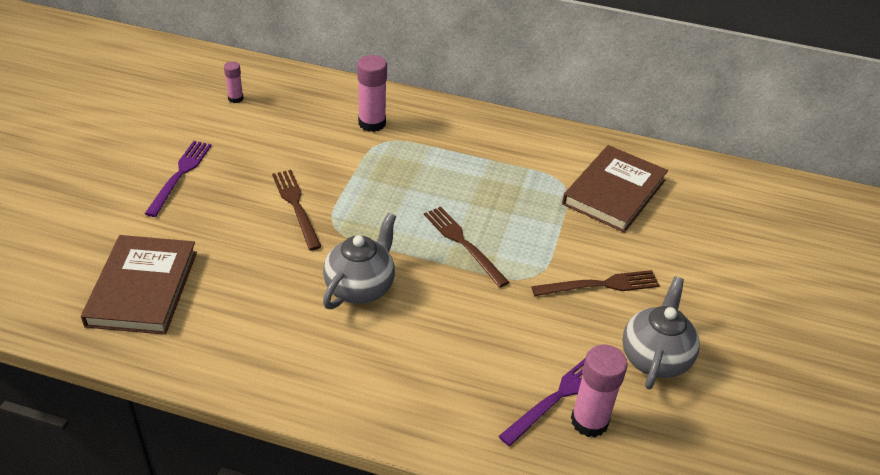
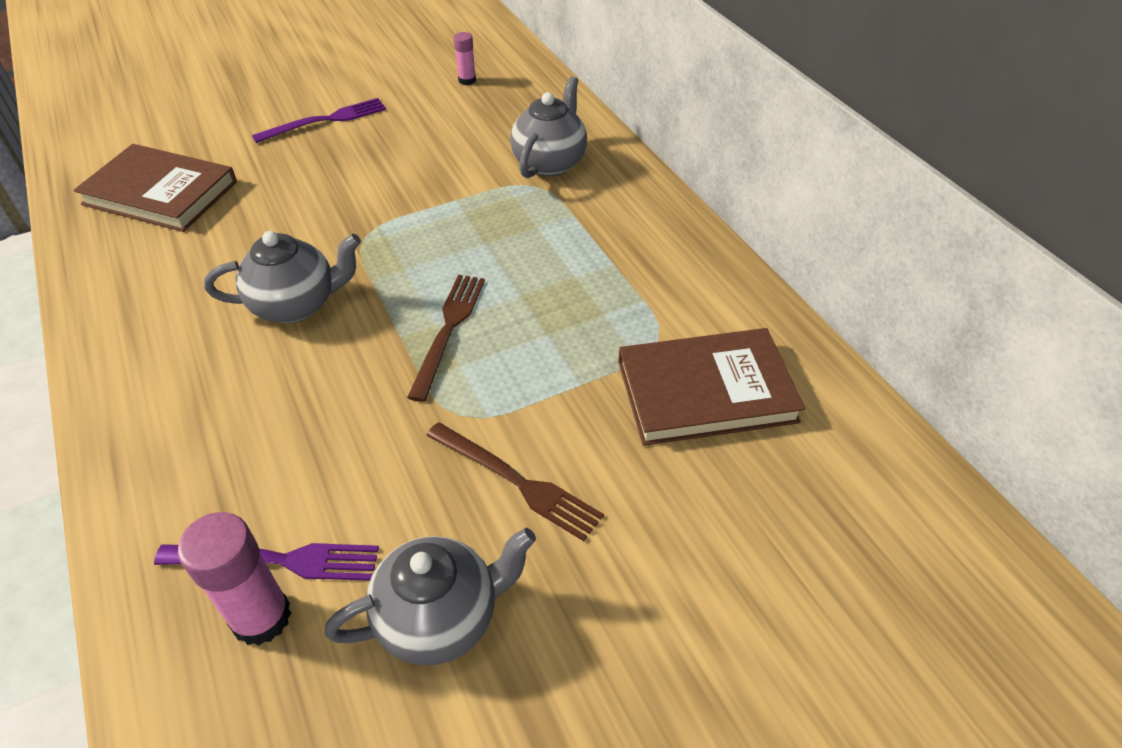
camera: 50 degrees right, 5 degrees up
brown book [81,235,197,335] -> brown book turned 60 degrees clockwise [73,144,237,232]
brown fork [272,170,322,250] -> none
pink glue stick [357,55,387,132] -> grey teapot [510,76,587,178]

